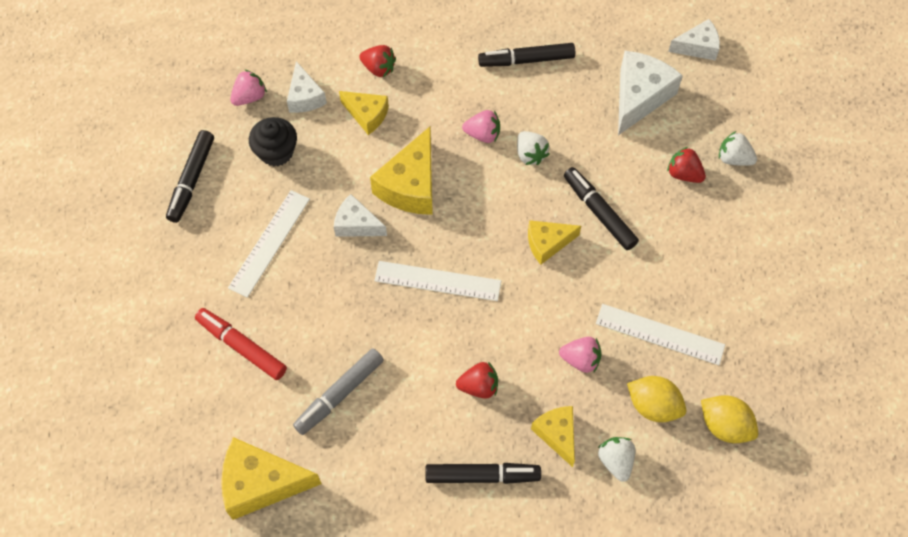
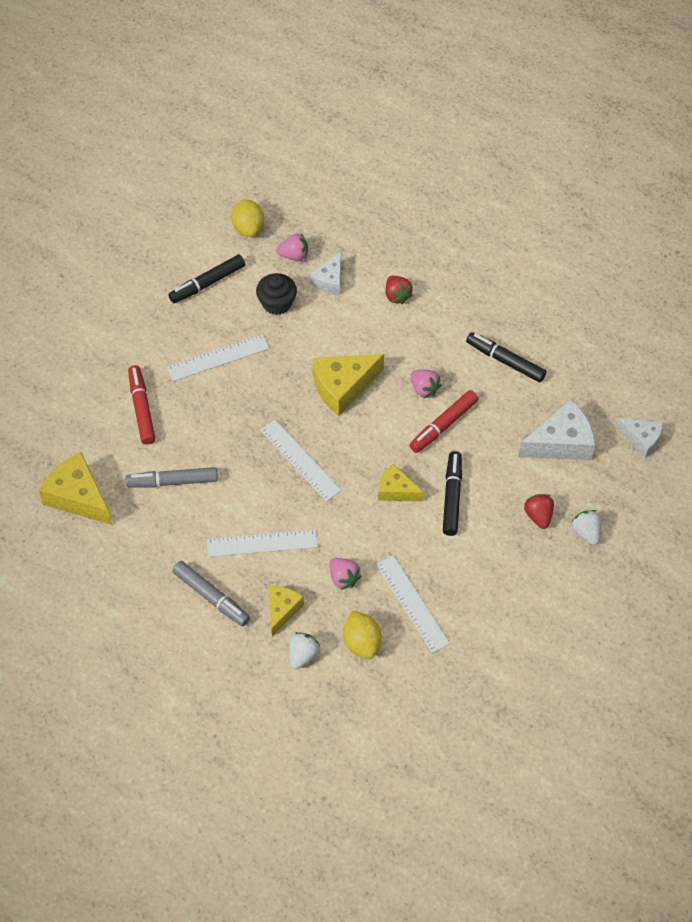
camera: 40 degrees right, 5 degrees down
white cheese [334,194,387,237] -> none
yellow cheese [339,91,389,135] -> none
black marker [425,463,541,484] -> grey marker [172,561,250,626]
red strawberry [456,362,498,399] -> white ruler [207,529,318,557]
white strawberry [517,131,550,165] -> red marker [409,390,478,453]
yellow lemon [701,395,758,443] -> yellow lemon moved to [231,199,264,237]

